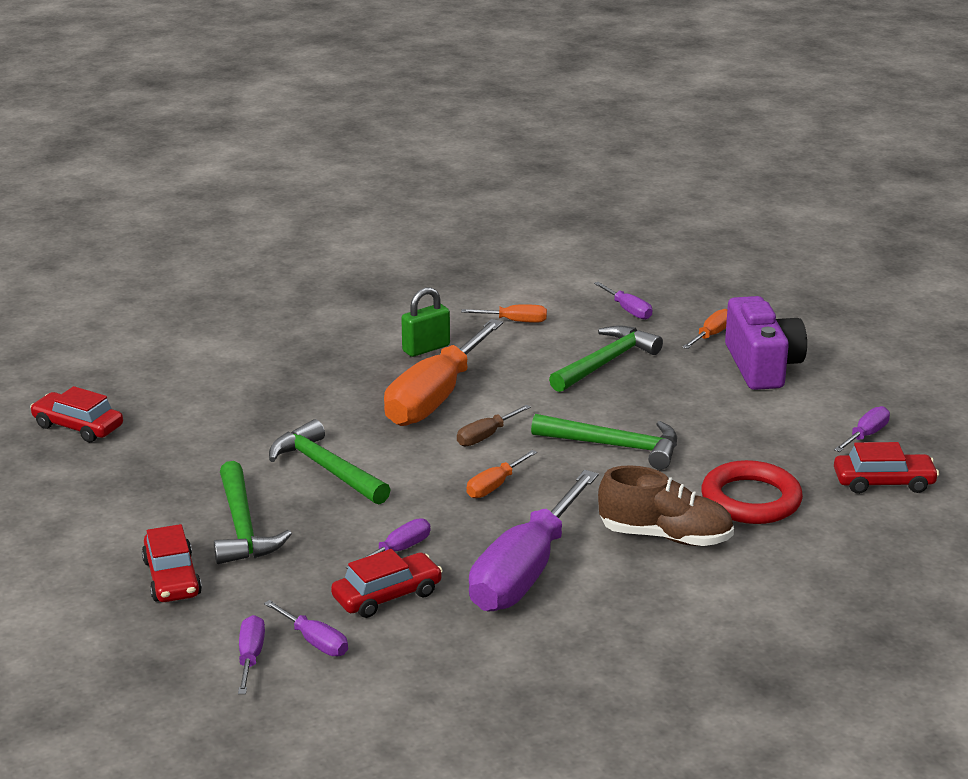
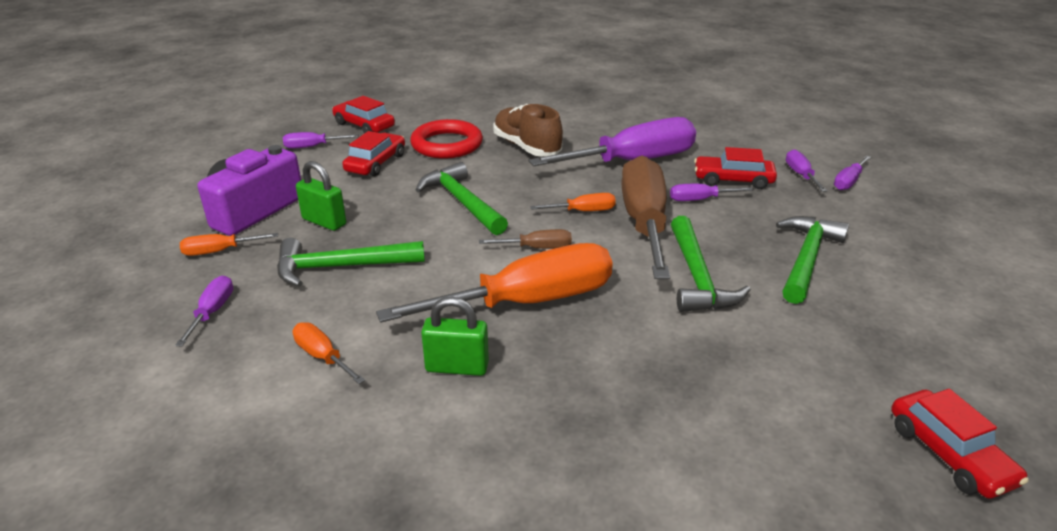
camera: 140 degrees left, 5 degrees up
red car [142,524,202,602] -> red car moved to [342,131,405,176]
none -> green padlock [296,161,346,231]
none -> brown screwdriver [621,156,670,279]

